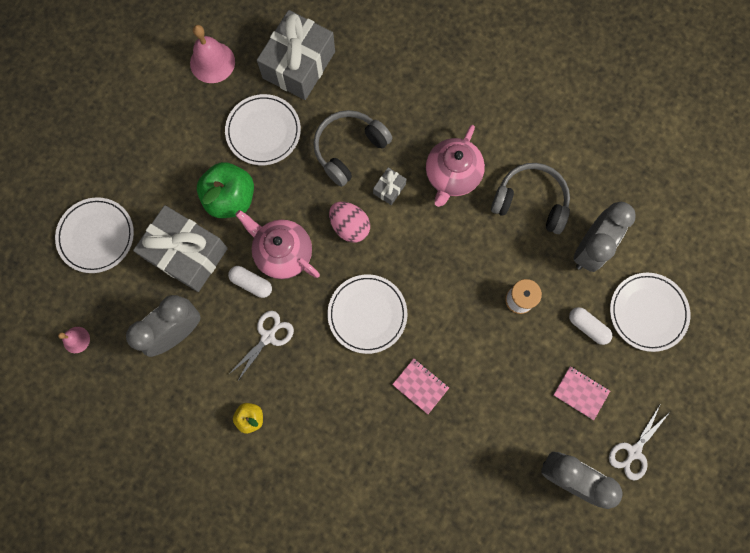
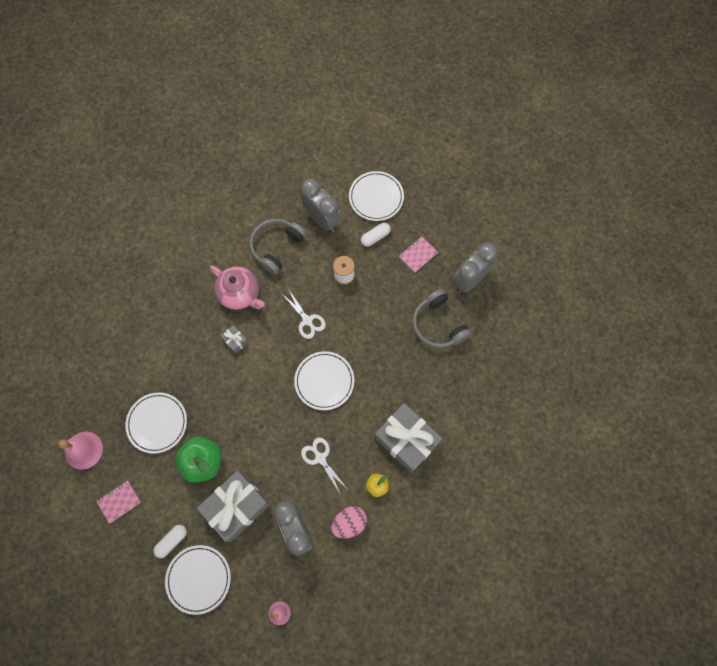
camera: 75 degrees left, 5 degrees down
white capsule [228,266,272,298] -> white capsule moved to [154,525,187,558]
pink teapot [235,210,320,279] -> none
grey gift [257,10,335,100] -> grey gift moved to [374,403,443,473]
grey headphones [313,110,393,187] -> grey headphones moved to [412,289,471,348]
pink egg [329,202,370,243] -> pink egg moved to [331,506,367,538]
pink notebook [392,358,449,414] -> pink notebook moved to [96,480,141,524]
white scissors [609,405,671,481] -> white scissors moved to [282,290,326,339]

